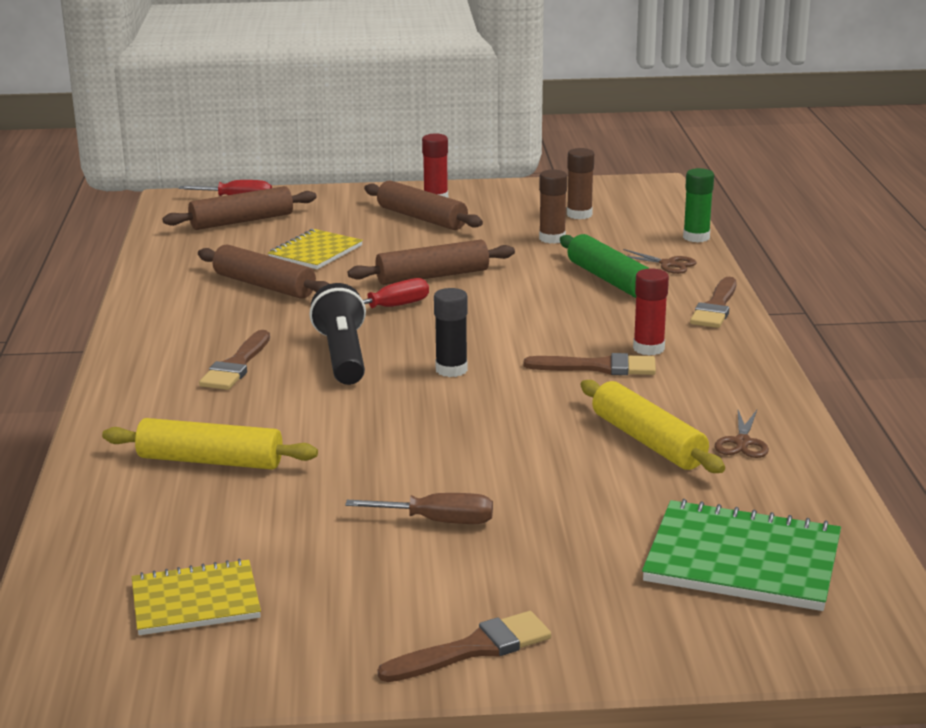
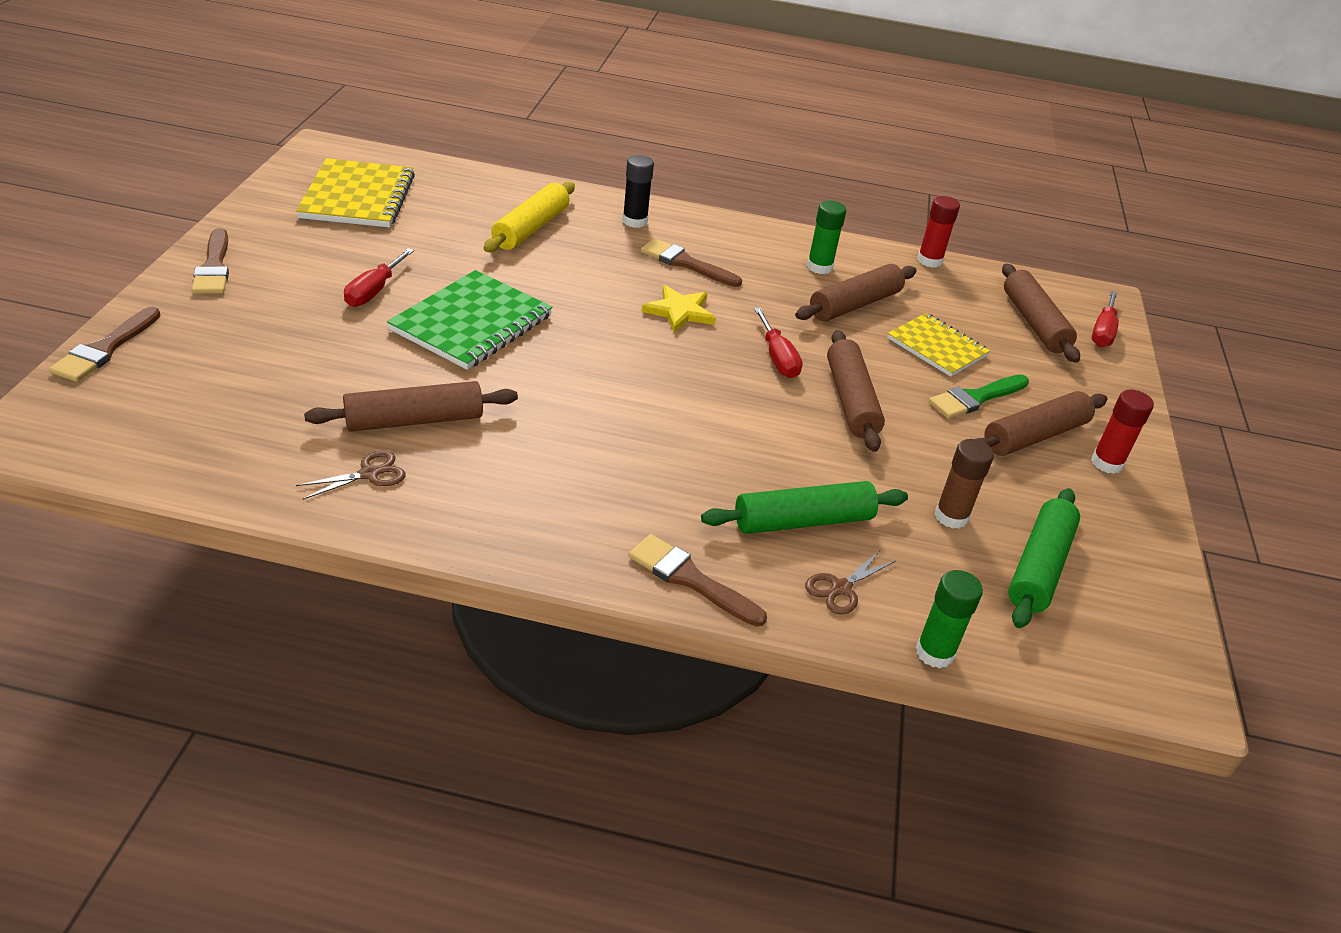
camera: 100 degrees right, 15 degrees up
yellow notebook [132,559,261,635] -> yellow notebook [296,158,415,227], size x1.53
black flashlight [309,283,366,385] -> yellow star [641,285,716,333]
brown screwdriver [345,493,493,524] -> red screwdriver [344,248,414,307]
black glue stick [434,288,468,377] -> black glue stick moved to [622,155,654,228]
brown brush [524,353,656,375] -> brown brush moved to [49,307,161,382]
brown glue stick [567,148,594,219] -> green rolling pin [1008,488,1080,628]
yellow rolling pin [580,380,725,473] -> brown rolling pin [304,381,518,432]
red glue stick [633,268,669,355] -> red glue stick moved to [917,196,960,268]
green notebook [642,499,841,611] -> green notebook moved to [387,270,553,370]
brown scissors [715,410,769,458] -> brown scissors turned 120 degrees clockwise [296,450,406,500]
none -> green glue stick [807,200,846,274]
none -> green brush [929,374,1029,419]

